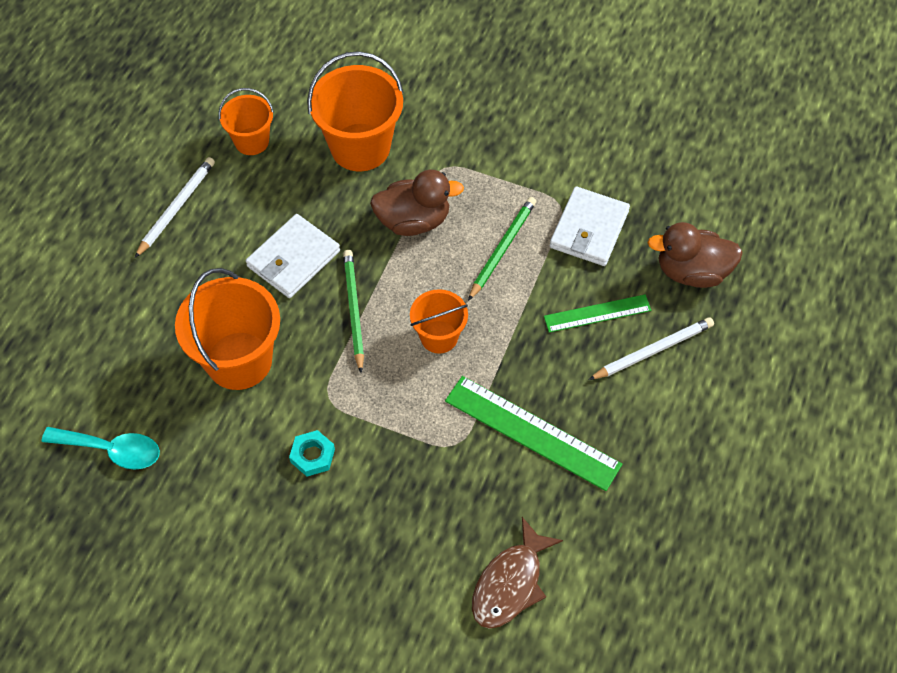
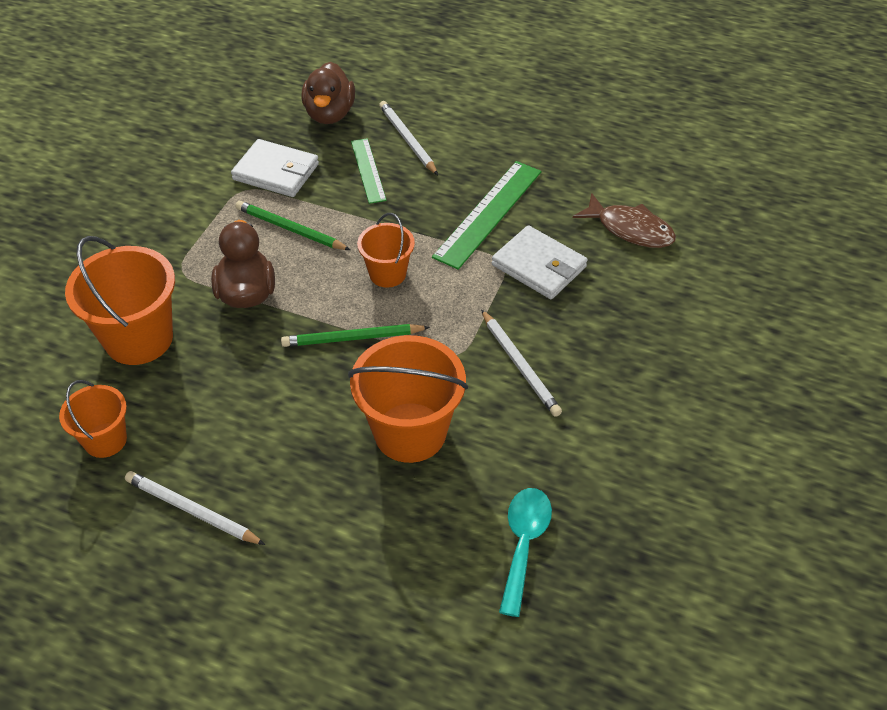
camera: 90 degrees left, 10 degrees down
white wallet [246,214,340,298] -> white wallet moved to [492,225,588,299]
turquoise nut [289,430,335,477] -> white pencil [481,309,562,417]

